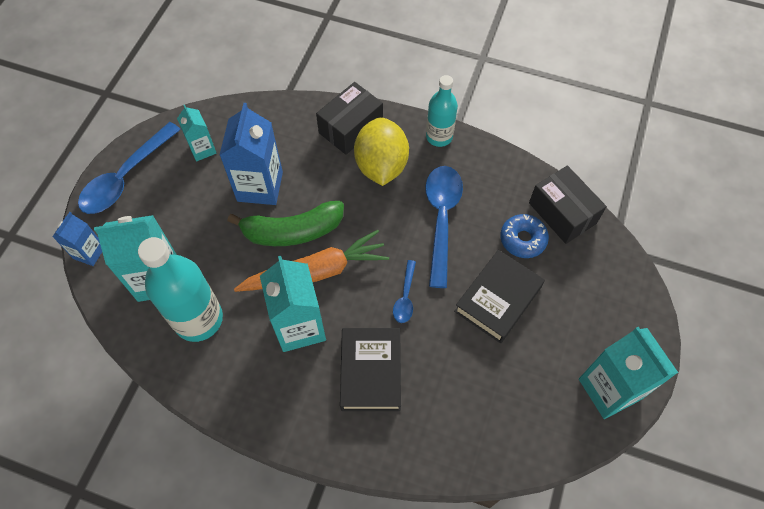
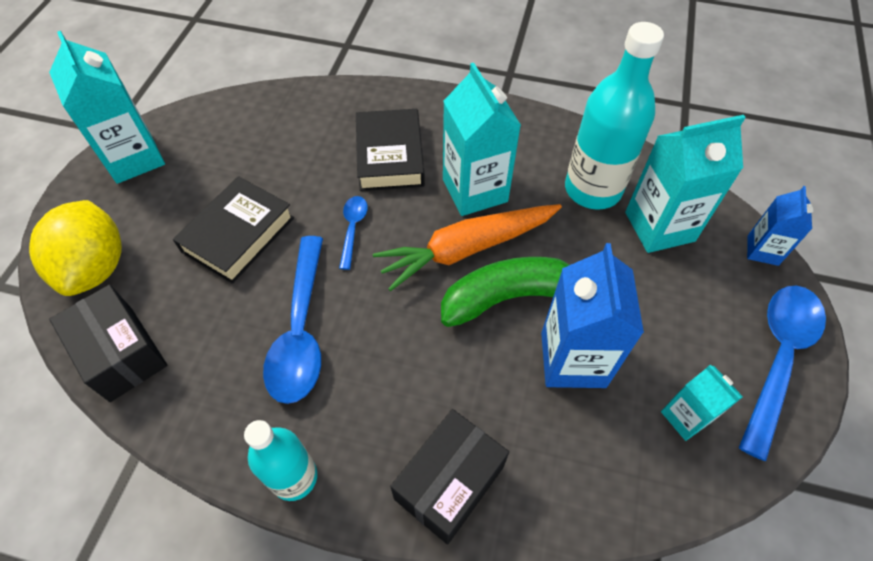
camera: 175 degrees right, 5 degrees down
yellow lemon [354,117,409,186] -> yellow lemon moved to [29,200,122,296]
blue donut [500,214,549,258] -> none

